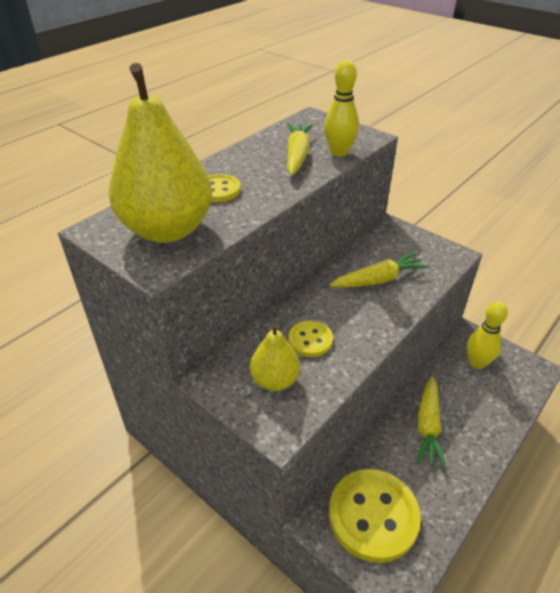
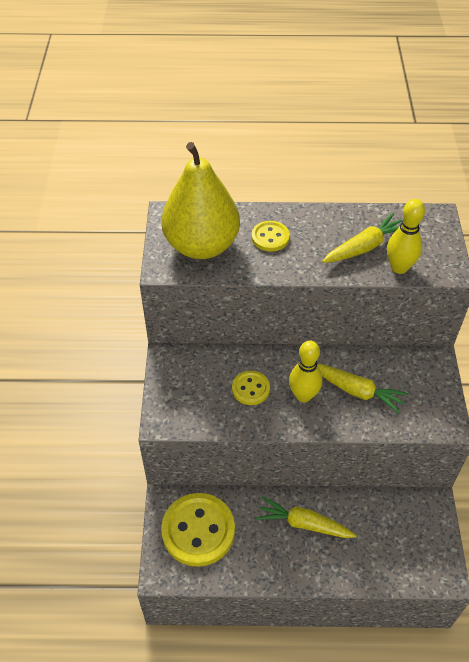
camera: 50 degrees right, 10 degrees up
yellow pear [250,324,300,391] -> none
yellow carrot [416,376,446,469] -> yellow carrot turned 45 degrees clockwise [256,496,357,538]
yellow bowling pin [467,301,508,369] -> yellow bowling pin moved to [289,341,323,402]

